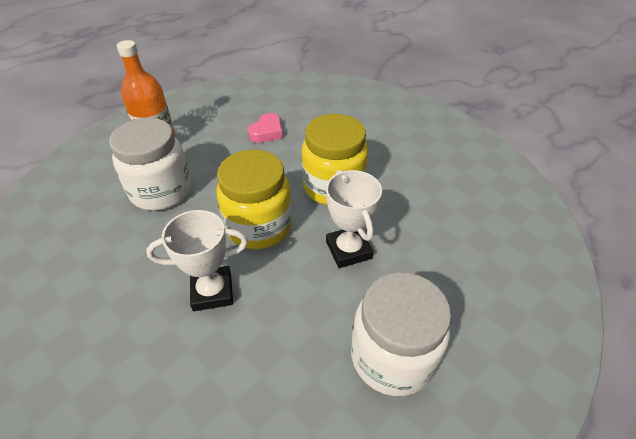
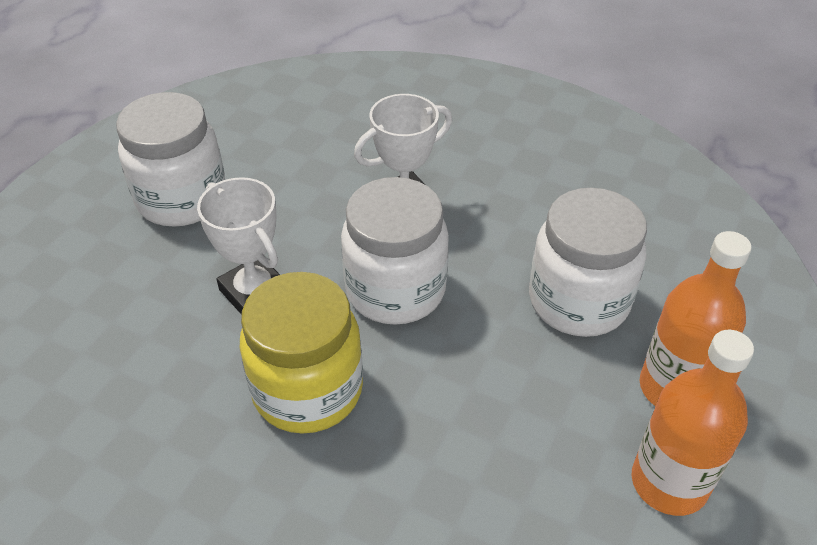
camera: 160 degrees right, 0 degrees up
yellow jar [217,150,292,249] -> white jar [341,177,449,325]
pink heart [248,113,283,143] -> none
none -> orange bottle [632,330,754,516]

